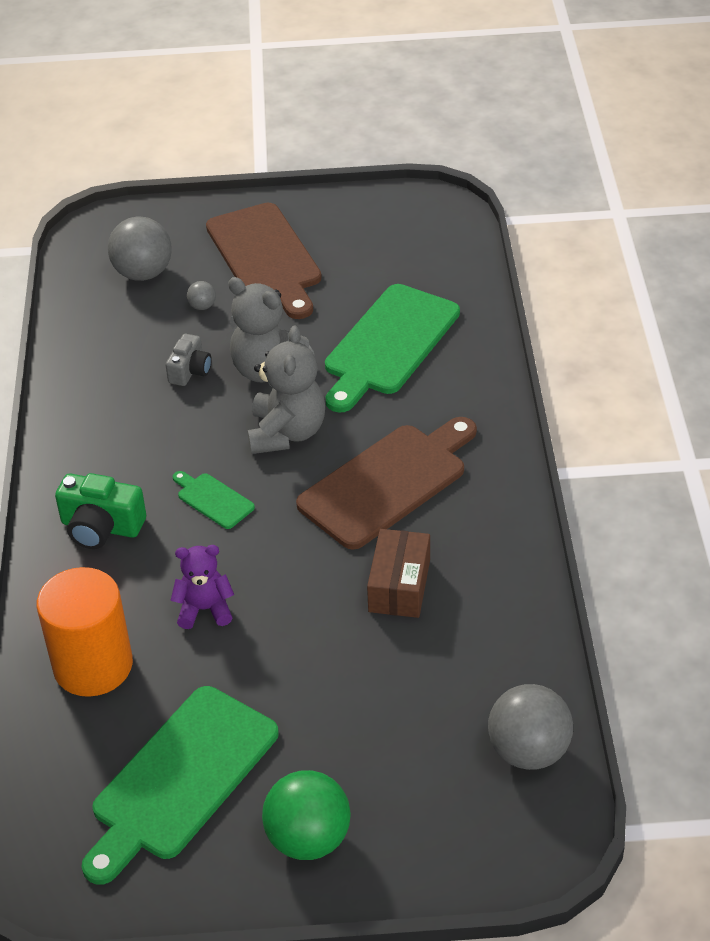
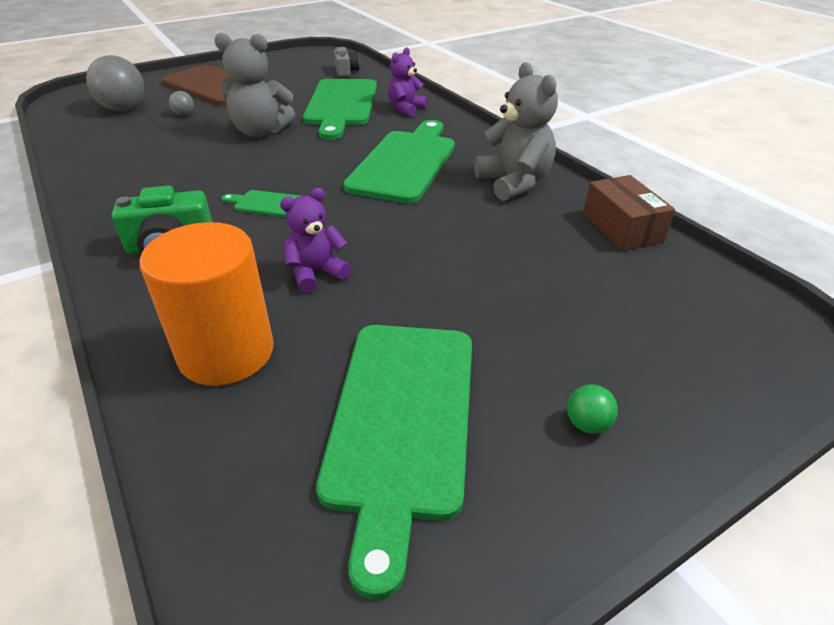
camera: 30 degrees left, 5 degrees down
grey camera [166,334,212,386] -> grey camera moved to [334,47,360,77]
grey teddy bear [247,326,325,454] -> grey teddy bear moved to [474,62,558,201]
green ball [262,770,351,860] -> green ball [567,384,618,434], size x0.45
brown cutting board [296,417,477,549] -> green cutting board [343,120,455,203]
brown box [367,529,430,618] -> brown box moved to [583,175,675,251]
grey ball [488,684,573,770] -> none
none -> purple teddy bear [388,47,427,116]

